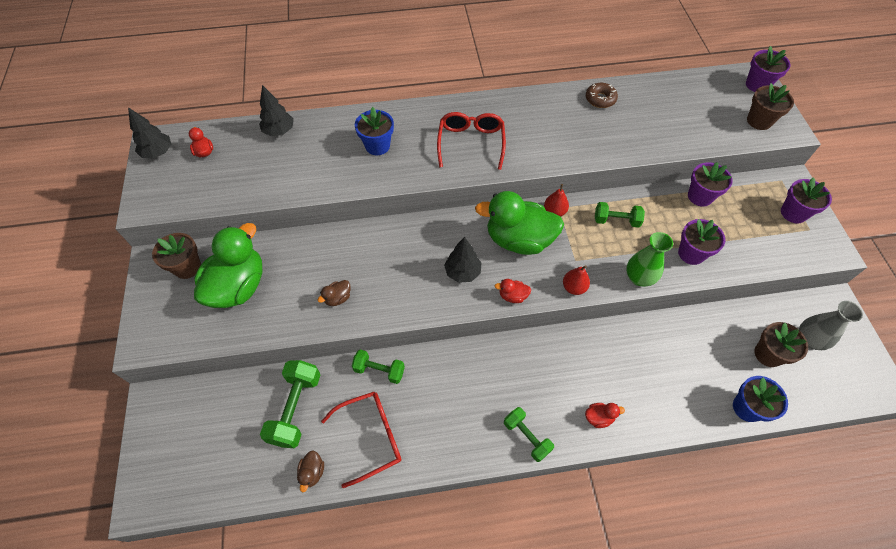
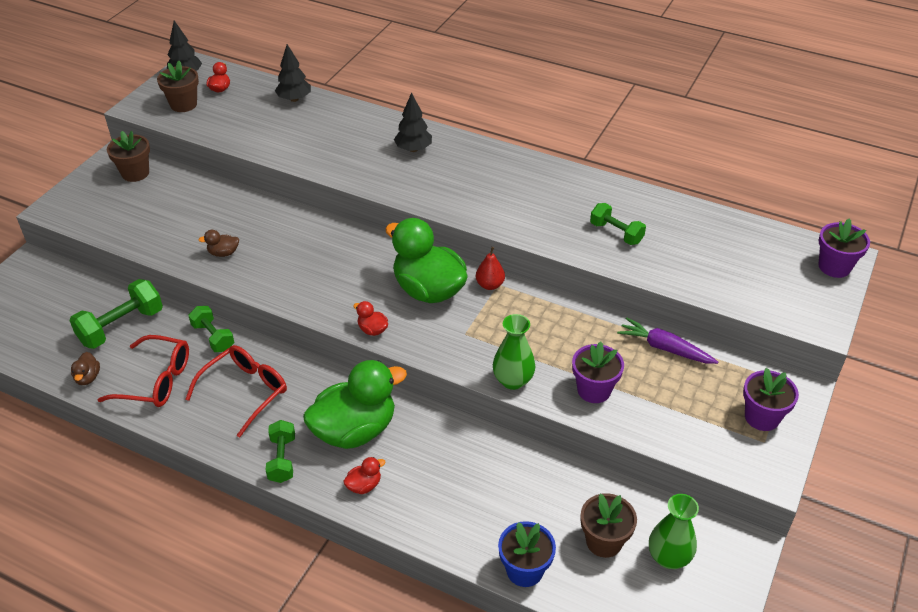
camera: 35 degrees right, 15 degrees down
green duck [194,223,262,308] -> green duck moved to [303,360,407,449]
brown duck [297,450,324,492] -> brown duck turned 45 degrees counterclockwise [71,352,100,385]
blue flower pot [355,107,394,155] -> none
red glasses [437,112,506,170] -> red glasses moved to [185,345,287,438]
black tree [444,237,482,283] -> black tree moved to [394,92,432,152]
red pear [563,265,590,295] -> none
red duck [585,403,625,428] -> red duck turned 60 degrees counterclockwise [343,457,386,494]
brown donut [586,83,618,108] -> none
green dumbbell [595,202,645,228] -> green dumbbell moved to [590,203,646,245]
purple flower pot [688,162,733,207] -> purple carrot [617,317,718,364]
brown flower pot [747,83,794,130] -> brown flower pot moved to [157,61,199,112]
grey vase [799,301,863,350] -> green vase [649,494,699,569]

